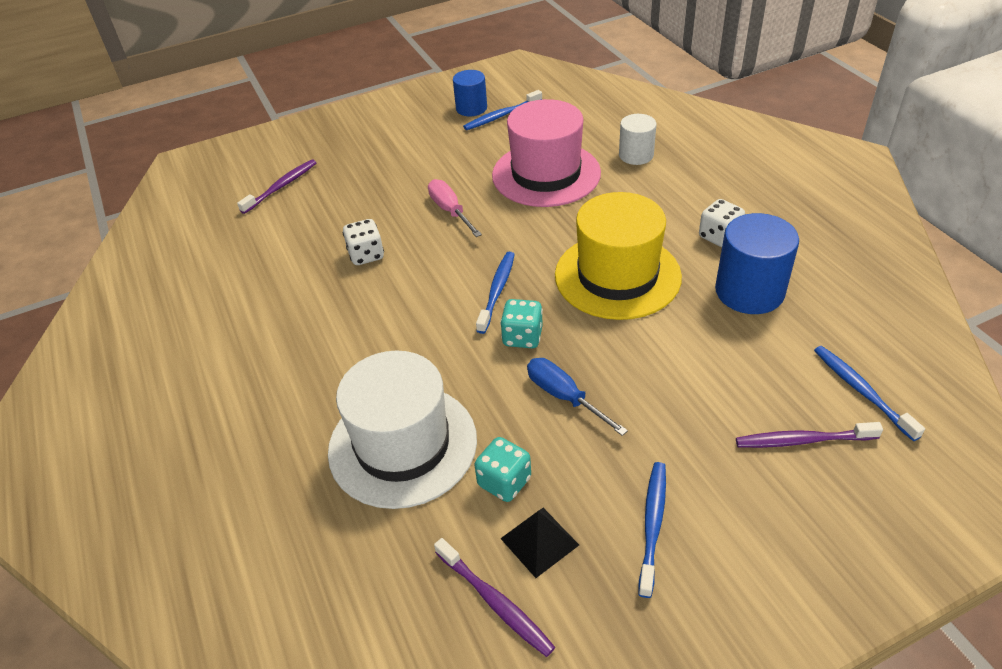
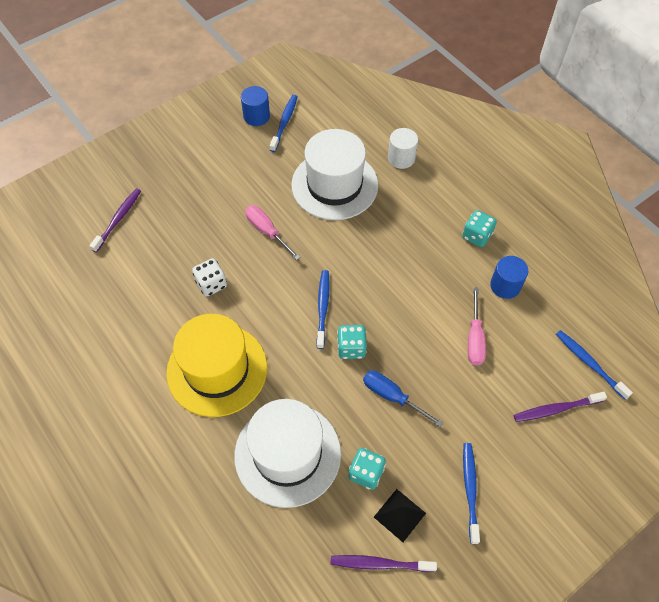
camera: 15 degrees left, 15 degrees up
purple toothbrush [434,538,555,657] -> purple toothbrush turned 150 degrees clockwise [331,555,437,572]
blue toothbrush [463,90,542,130] -> blue toothbrush turned 150 degrees clockwise [269,95,298,152]
pink hat [492,99,601,207] -> white hat [291,129,378,220]
yellow hat [555,192,682,320] -> yellow hat moved to [166,314,267,417]
white dice [699,199,745,247] -> turquoise dice [462,210,496,247]
blue cylinder [715,213,799,314] -> blue cylinder [490,256,528,299], size x0.62
none -> pink screwdriver [468,287,486,366]

